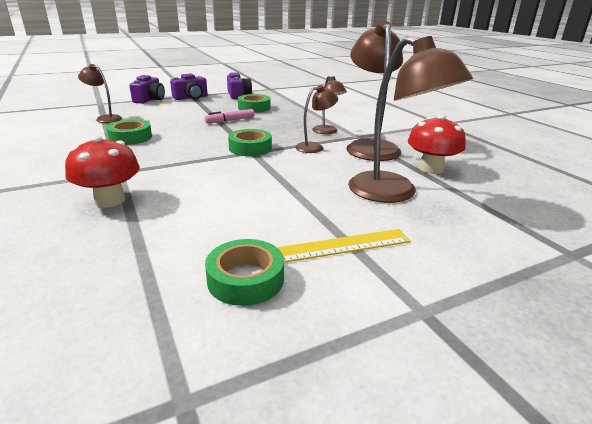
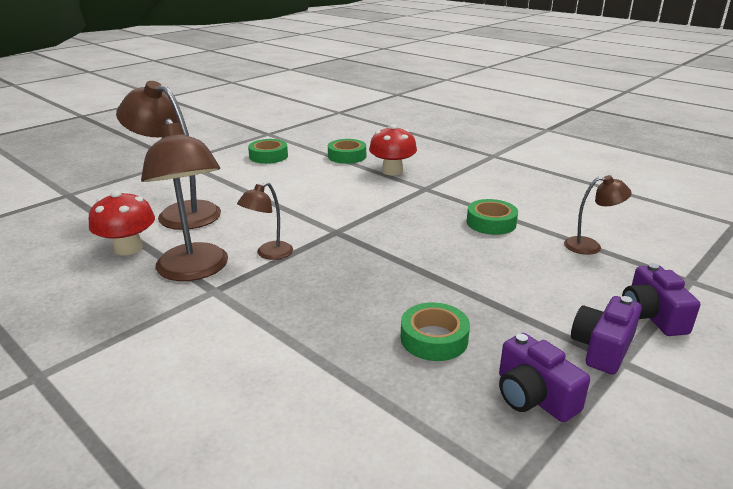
camera: 160 degrees right, 0 degrees up
pink marker [204,109,254,123] -> none
green tape [228,129,272,156] -> green tape moved to [328,139,366,164]
yellow ruler [277,229,410,263] -> none
brown lamp [313,76,347,134] -> none

